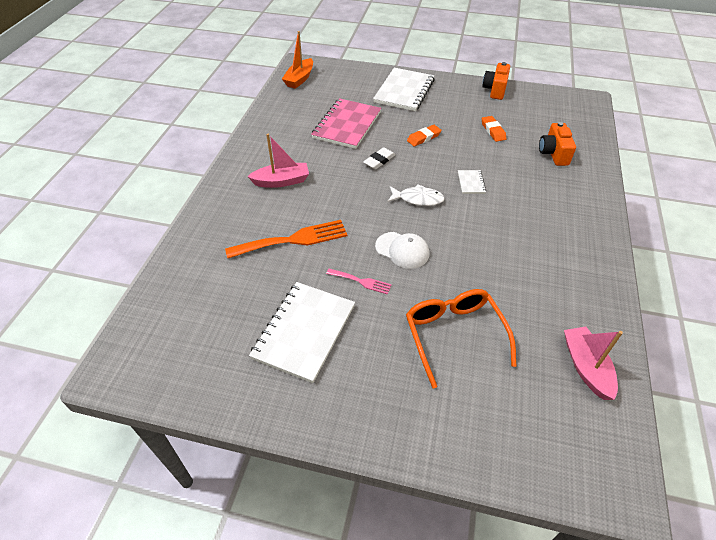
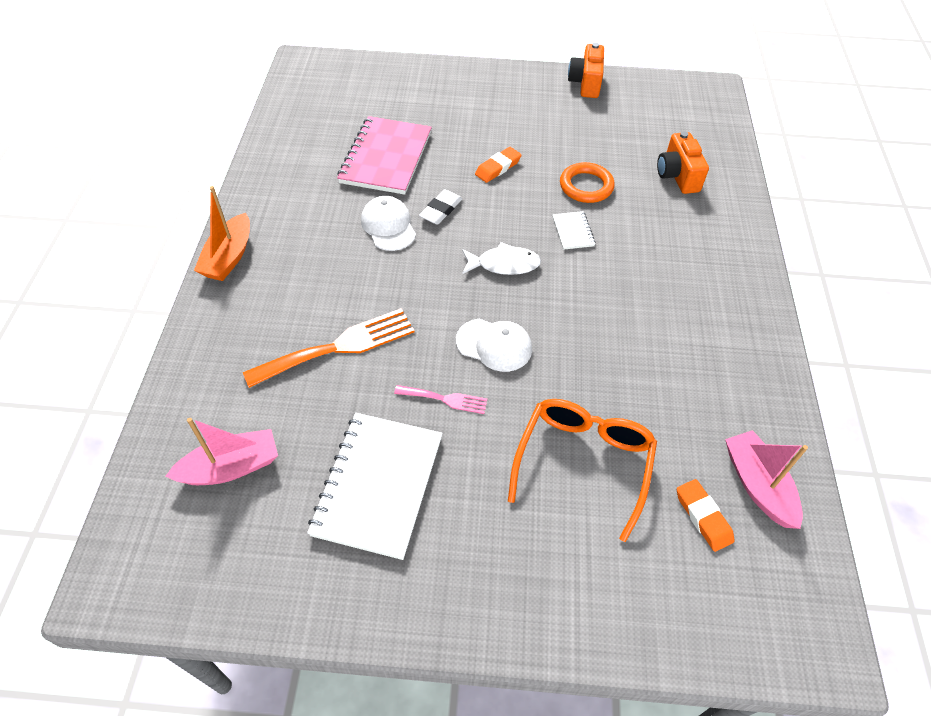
camera: 10 degrees left, 5 degrees up
pink boat [247,134,309,188] -> pink boat moved to [166,418,278,485]
orange boat [282,31,313,89] -> orange boat moved to [194,186,250,281]
white notebook [373,68,435,111] -> none
orange glasses [406,289,516,388] -> orange glasses turned 45 degrees clockwise [508,399,657,542]
orange eraser [482,116,506,142] -> orange eraser moved to [677,479,734,552]
none -> white cap [361,196,416,251]
none -> orange ring [560,162,614,203]

